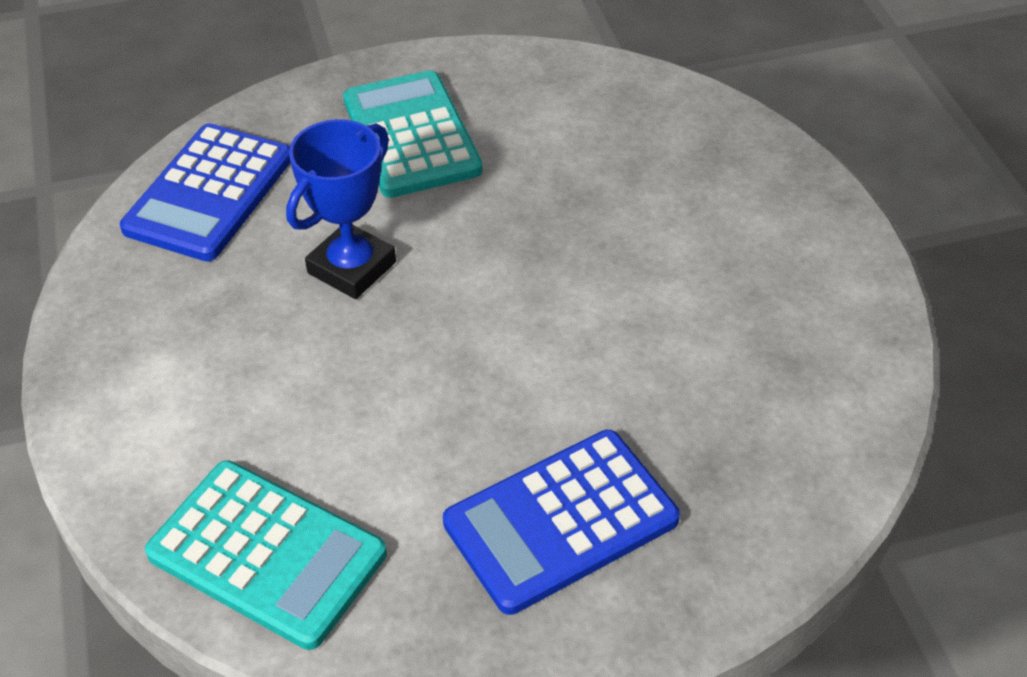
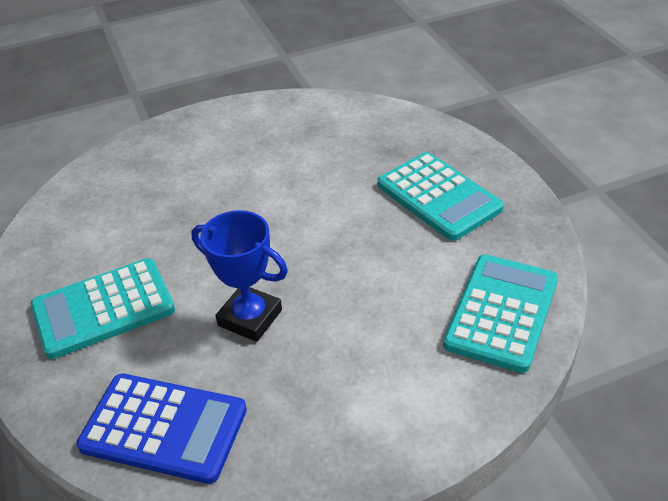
camera: 95 degrees left, 5 degrees down
blue calculator [443,430,680,615] -> turquoise calculator [378,152,504,241]

